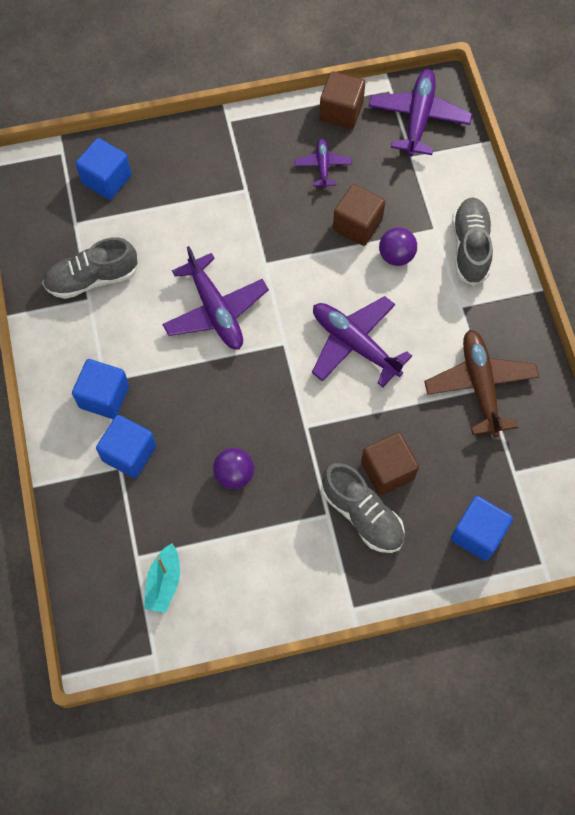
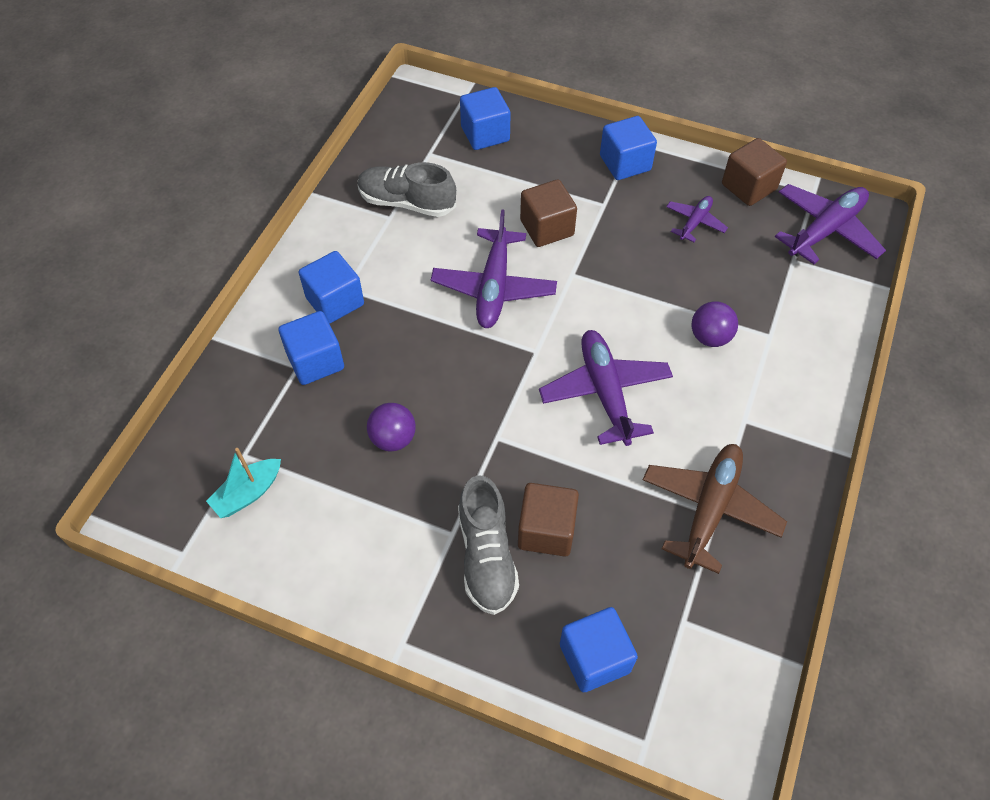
camera: 35 degrees right, 10 degrees down
brown cube [333,184,385,246] -> brown cube moved to [520,180,577,247]
grey shoe [452,197,493,286] -> none
none -> blue cube [600,116,657,180]

